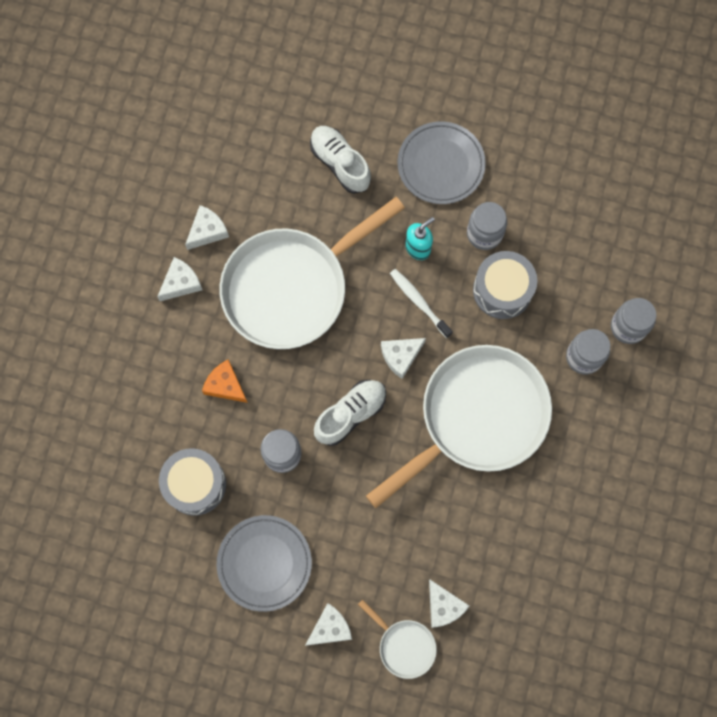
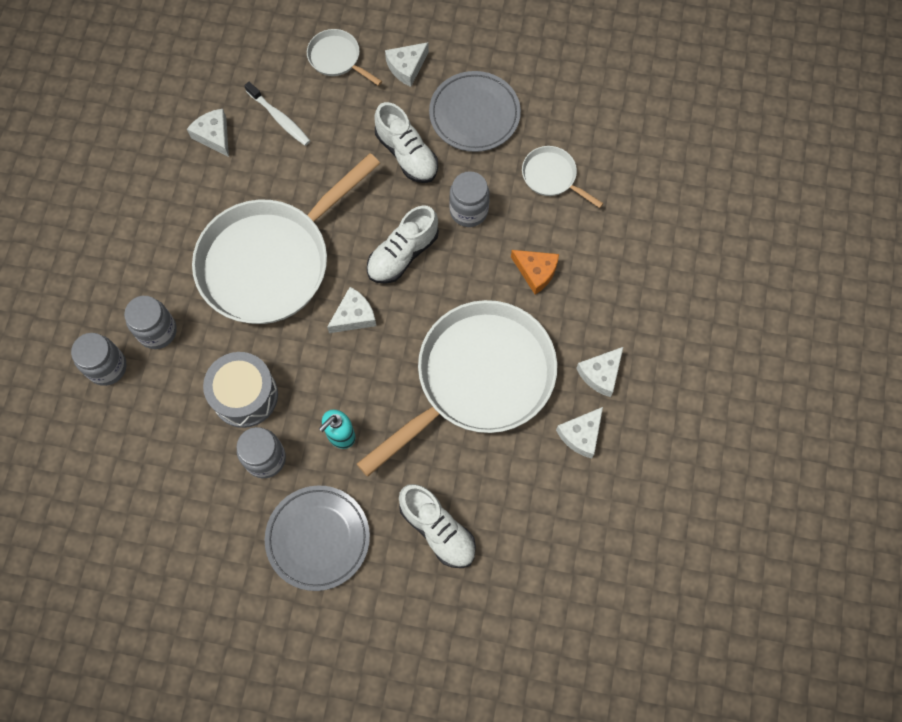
camera: 175 degrees right, 5 degrees down
grey drum [159,448,226,516] -> white pan [522,146,604,208]
white toothbrush [390,269,453,338] -> white toothbrush moved to [244,82,310,146]
white cheese [429,580,469,628] -> white cheese moved to [187,109,229,157]
none -> white shoe [374,102,438,183]

